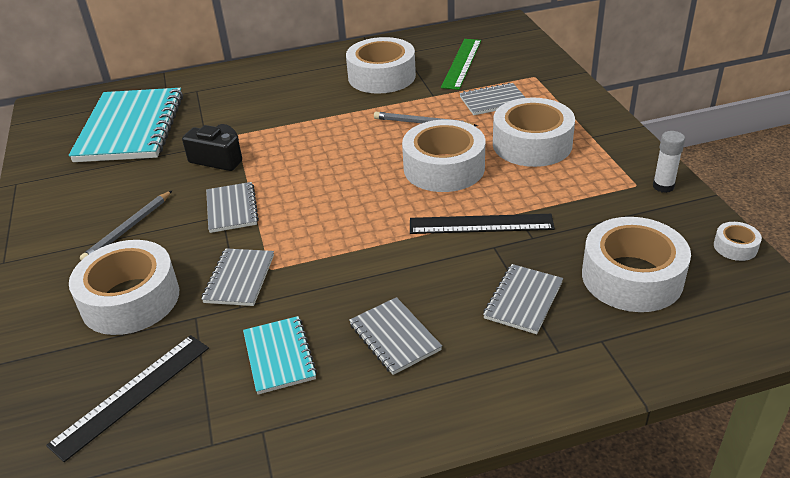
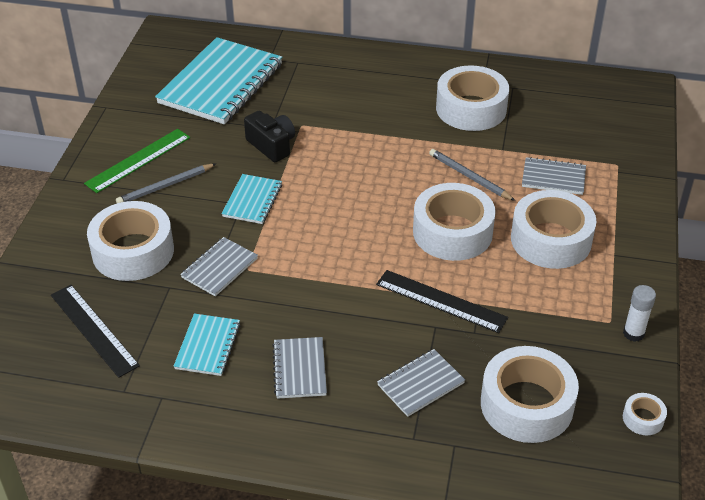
camera: 25 degrees right, 5 degrees up
black ruler [46,335,209,462] -> black ruler turned 75 degrees clockwise [51,285,140,378]
grey notebook [206,182,259,233] -> turquoise notebook [222,174,282,224]
green ruler [441,39,481,90] -> green ruler moved to [84,129,190,193]

